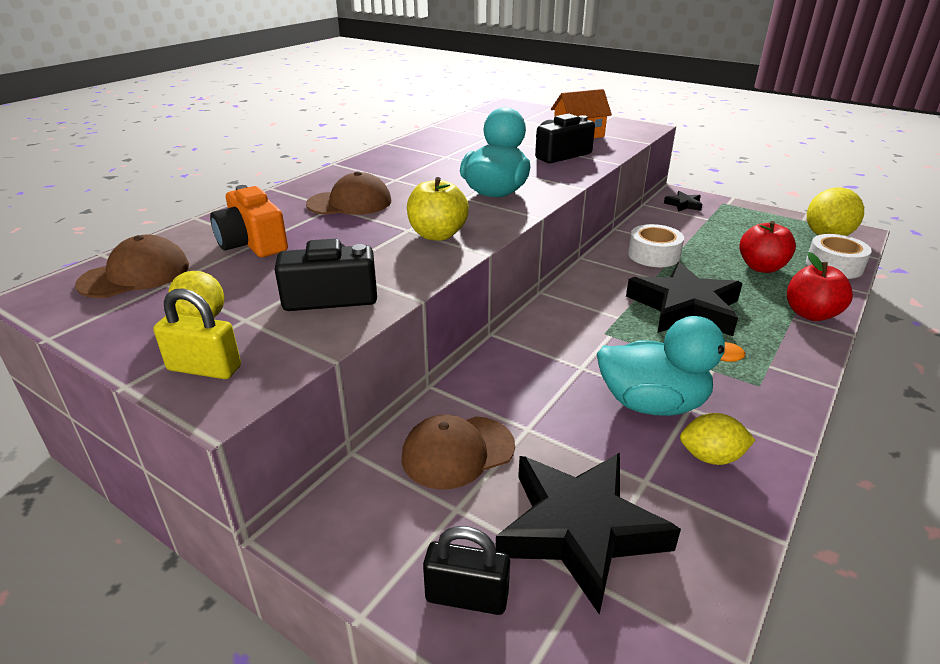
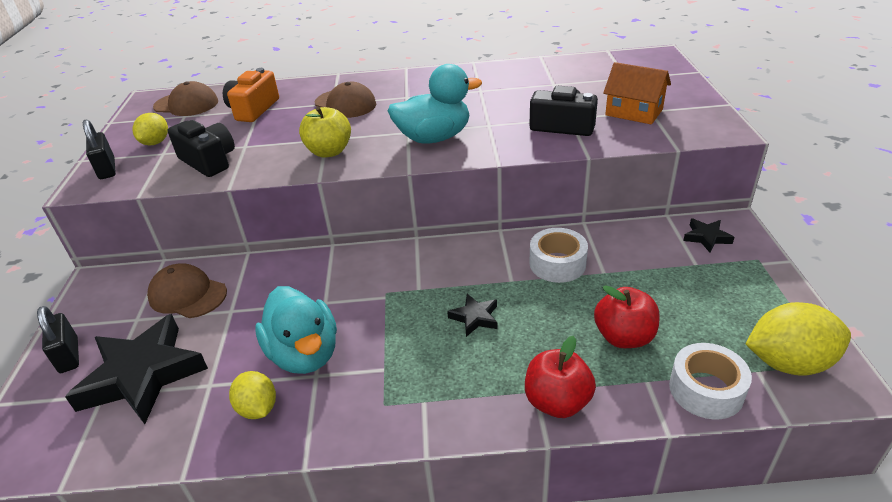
camera: 55 degrees right, 5 degrees up
yellow padlock [153,288,241,379] -> black padlock [83,119,116,179]
black star [626,262,743,336] -> black star [447,294,498,337], size x0.44

